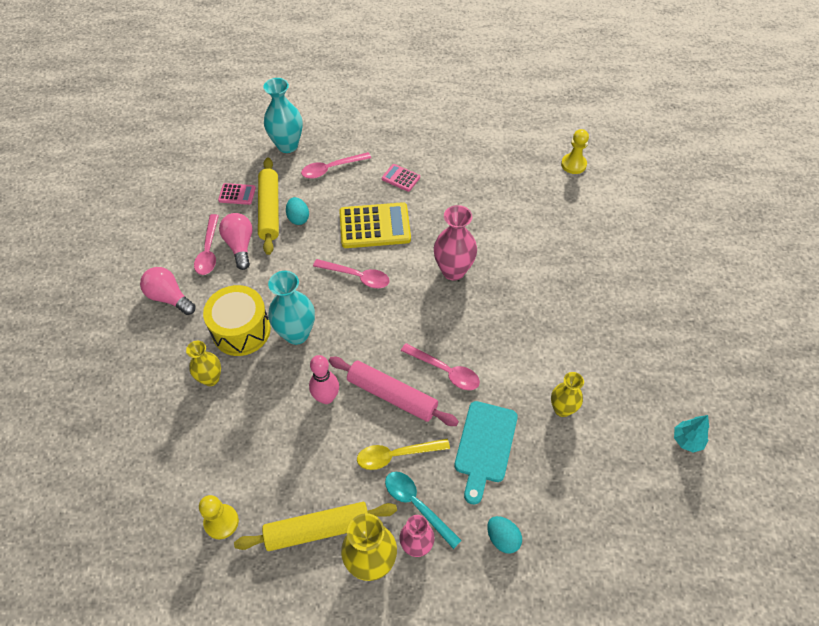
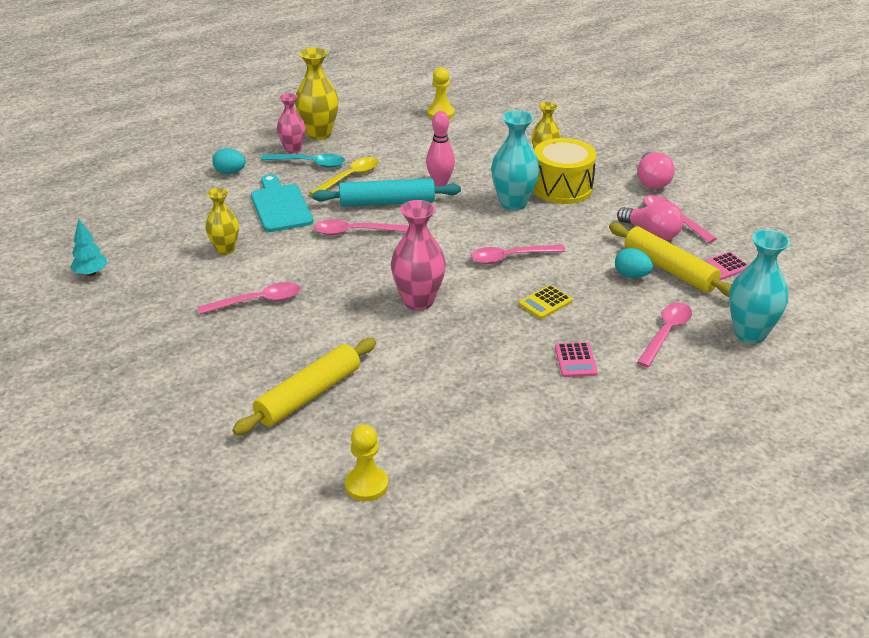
camera: 145 degrees right, 20 degrees down
pink light bulb [140,267,196,315] -> pink light bulb turned 90 degrees clockwise [637,152,675,189]
yellow rolling pin [234,502,397,551] -> yellow rolling pin moved to [232,338,376,435]
pink rolling pin [329,357,459,426] -> turquoise rolling pin [312,178,461,207]
yellow calculator [339,202,411,248] -> yellow calculator [519,285,573,319], size x0.50
pink calculator [382,164,420,192] -> pink calculator turned 90 degrees clockwise [555,342,598,377]
none -> pink spoon [198,282,300,314]

